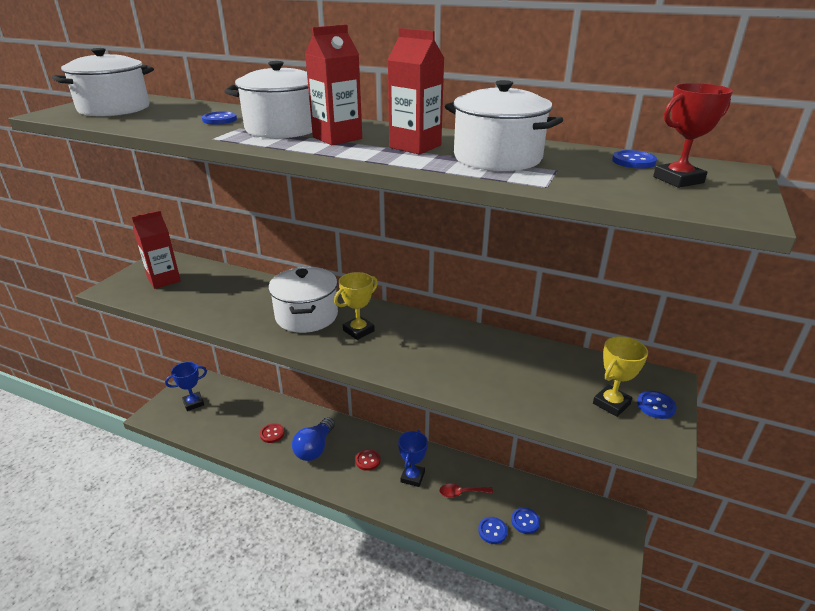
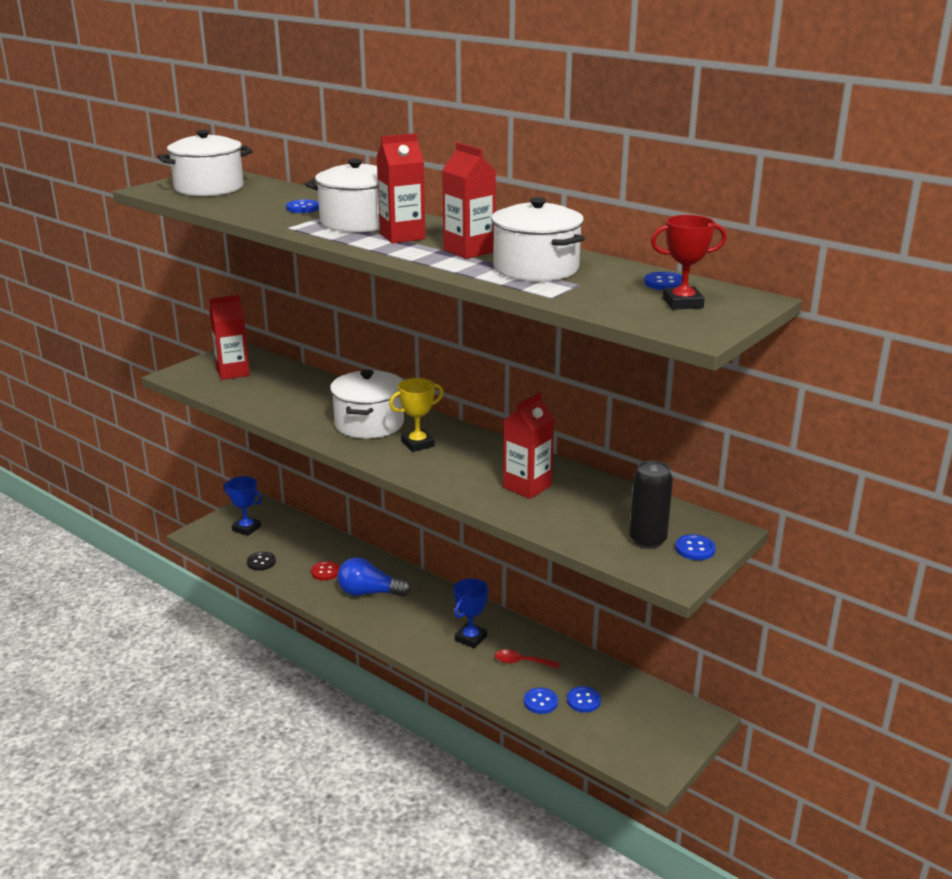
camera: 15 degrees right, 5 degrees down
blue trophy [165,362,207,411] -> blue trophy turned 45 degrees clockwise [224,476,262,536]
blue light bulb [292,417,335,461] -> blue light bulb turned 60 degrees clockwise [337,557,411,597]
red button [355,449,381,471] -> none
yellow trophy [593,336,648,417] -> black can [629,460,673,549]
none -> black button [247,552,276,571]
none -> red carton [503,392,554,499]

